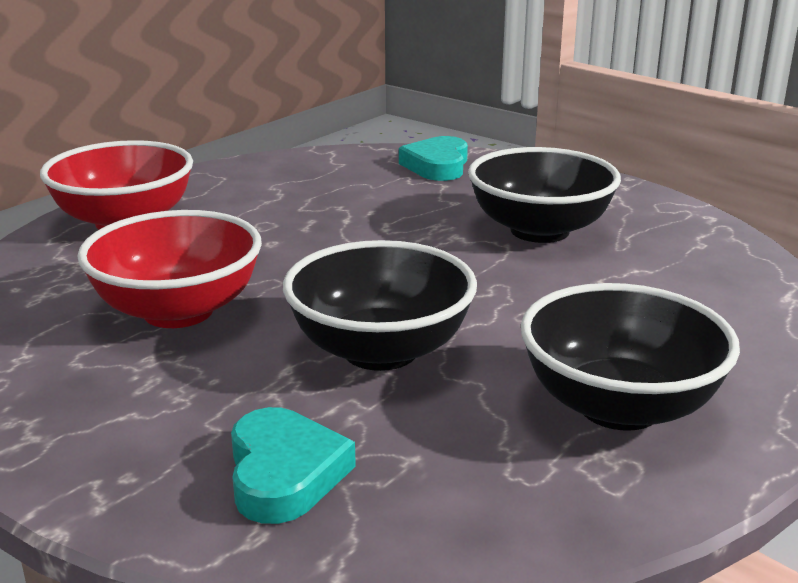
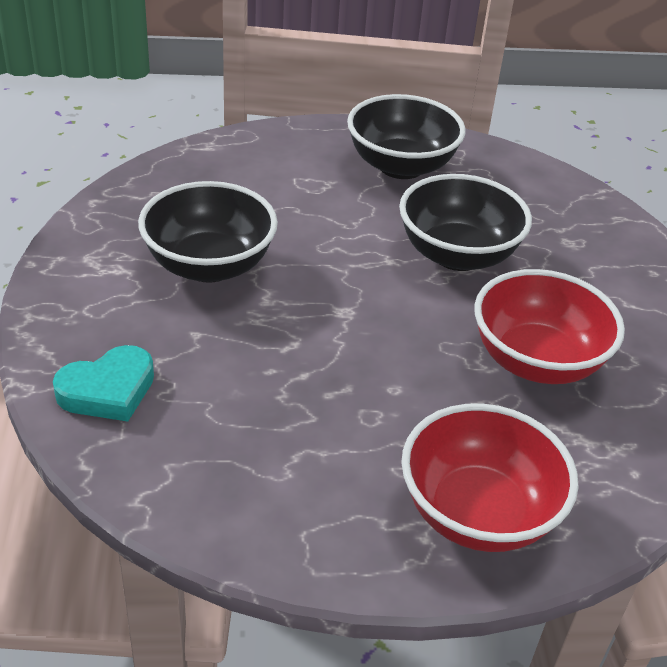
camera: 135 degrees left, 15 degrees up
turquoise heart [231,407,356,524] -> none

